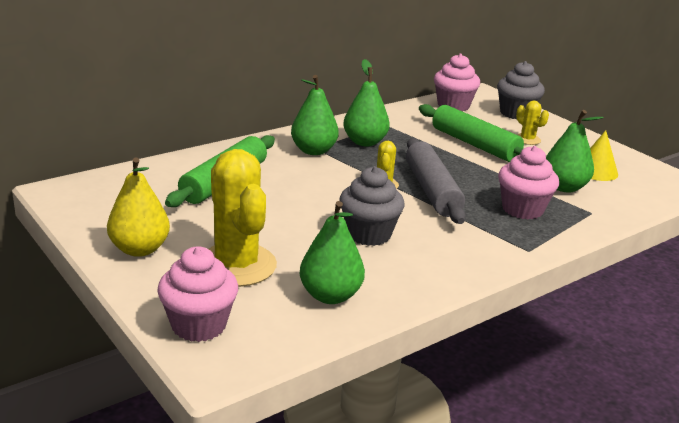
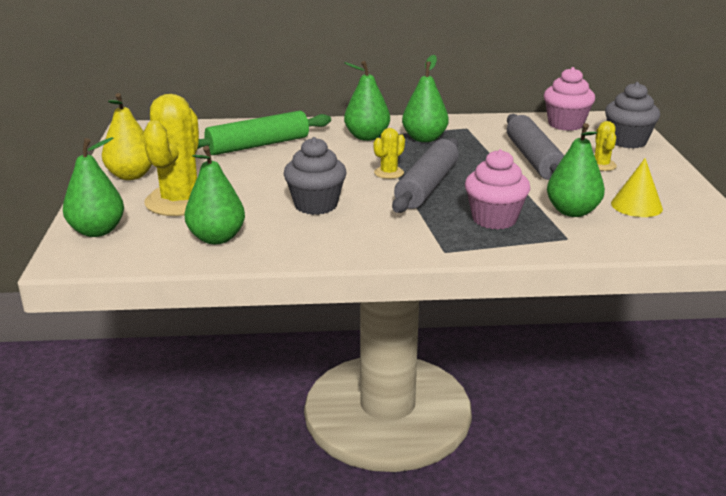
camera: 35 degrees right, 0 degrees up
pink cupcake [157,246,238,342] -> green pear [63,137,124,237]
green rolling pin [419,104,524,162] -> grey rolling pin [507,114,564,180]

